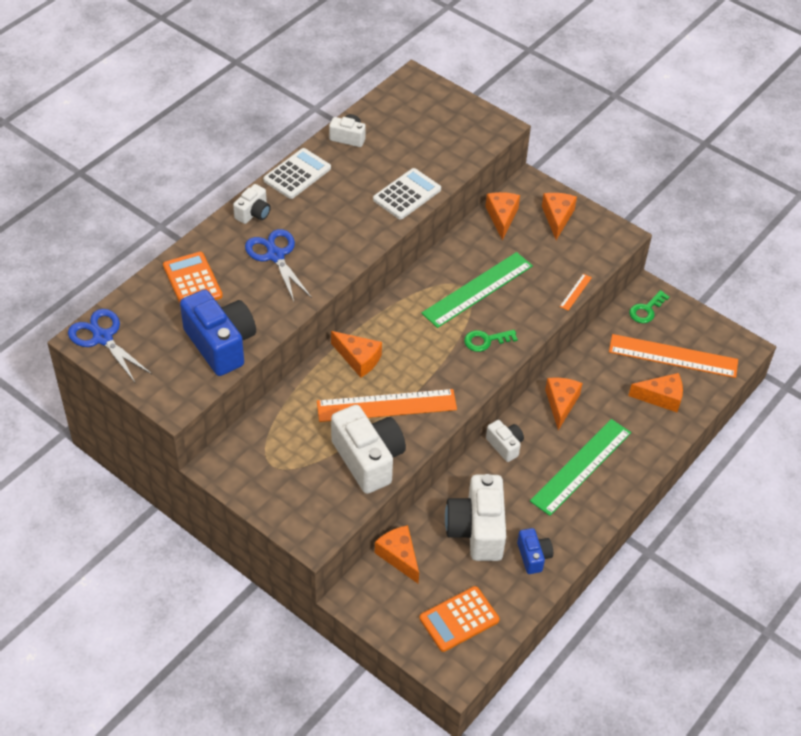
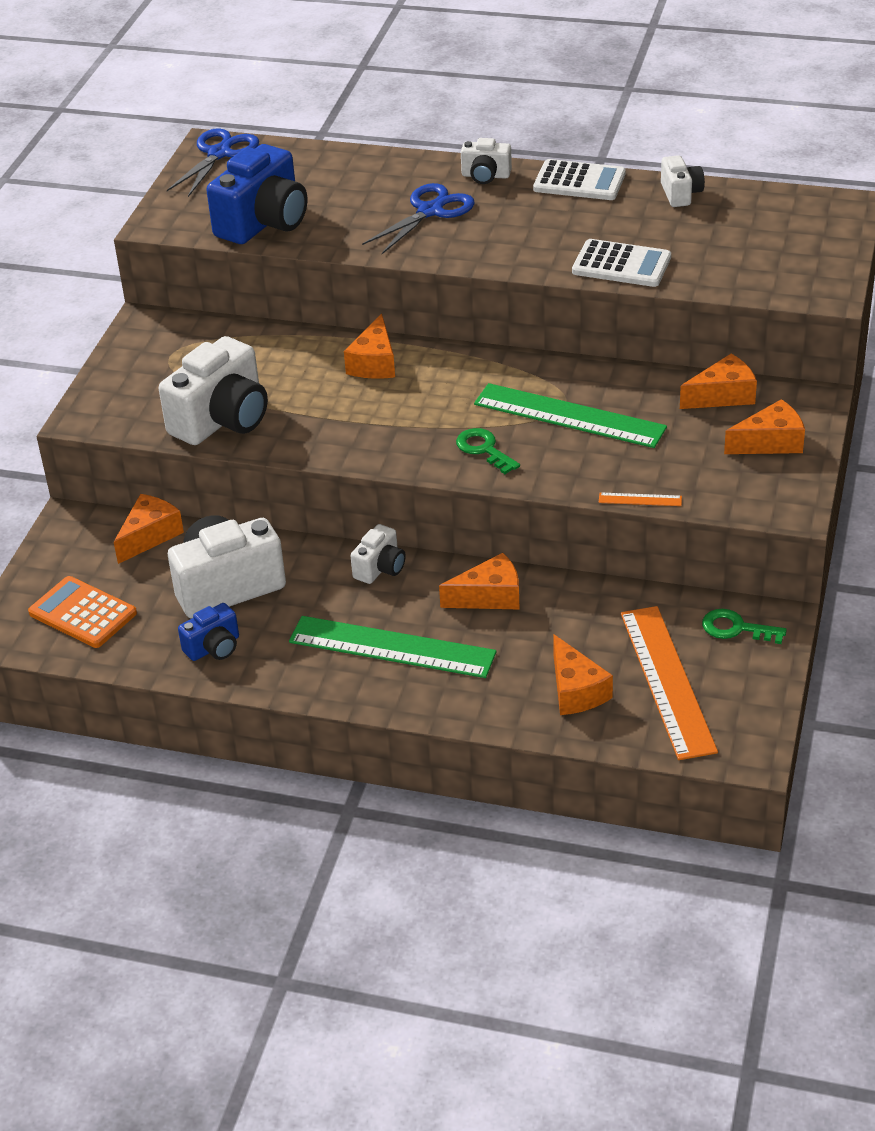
camera: 70 degrees right, 10 degrees down
orange calculator [163,252,223,303] -> none
orange ruler [317,389,457,422] -> none

